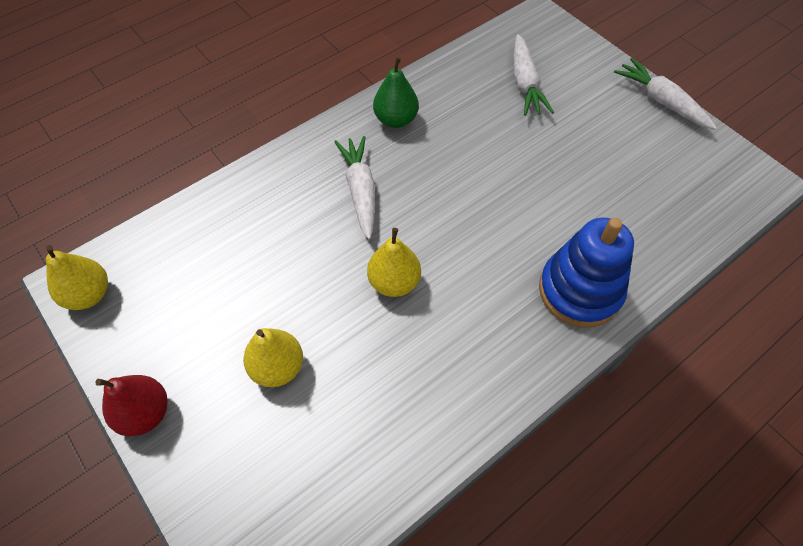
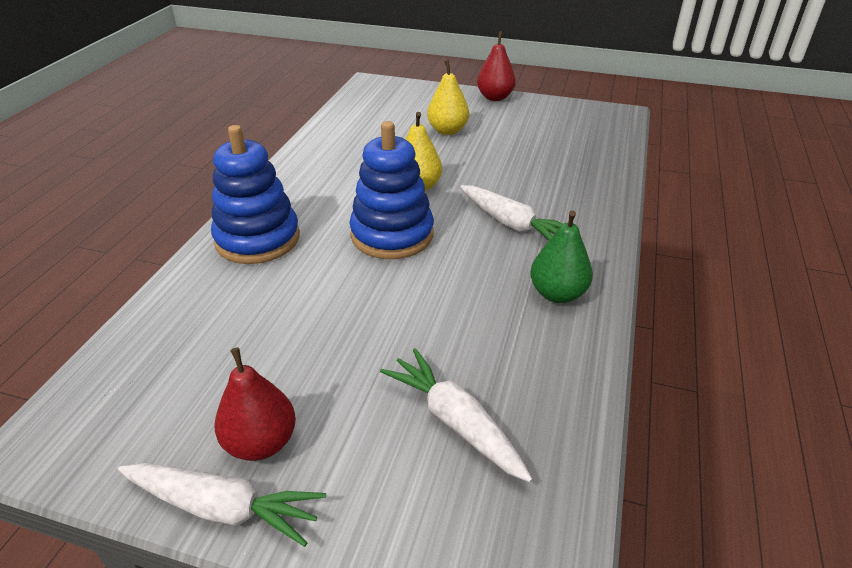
camera: 145 degrees right, 20 degrees down
yellow pear [46,245,108,310] -> none
none -> red pear [215,347,296,461]
none -> blue stacking toy [349,121,434,259]

